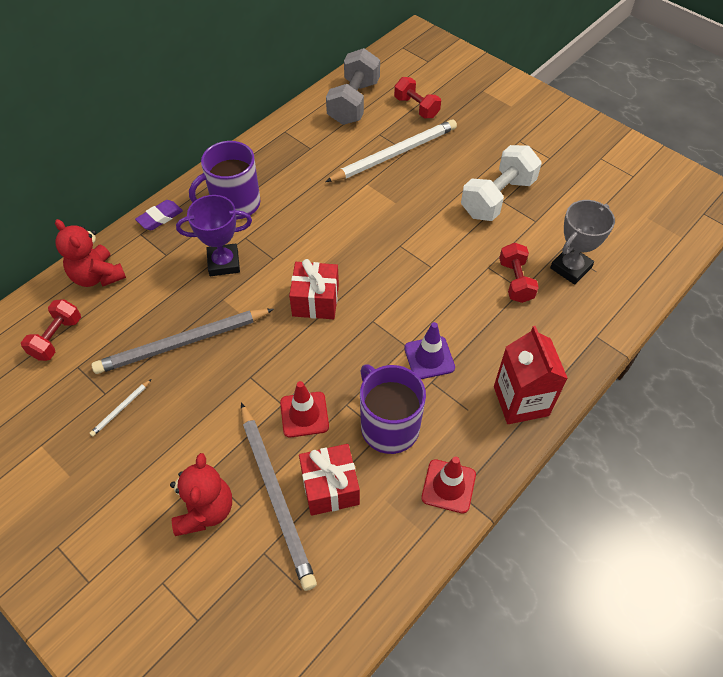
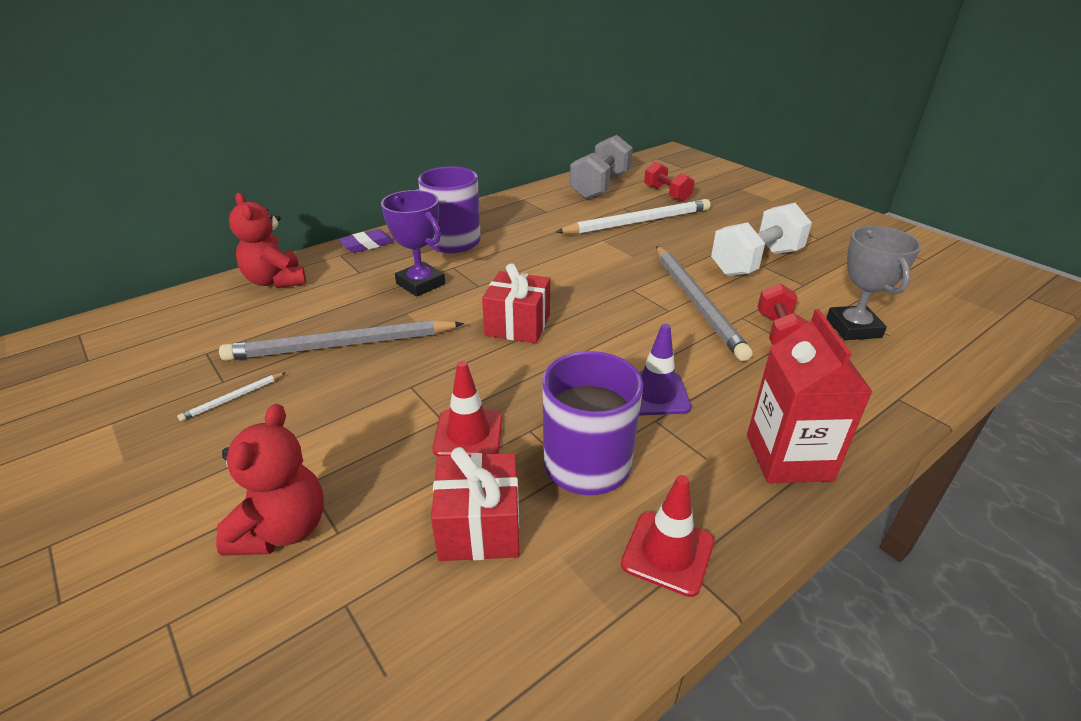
camera: 10 degrees right, 20 degrees down
red dumbbell [21,299,81,361] -> none
purple trophy [176,195,252,276] -> purple trophy turned 45 degrees clockwise [381,190,445,297]
grey pencil [241,402,317,591] -> grey pencil moved to [656,246,752,361]
grey trophy [550,200,615,284] -> grey trophy turned 60 degrees counterclockwise [826,226,921,340]

